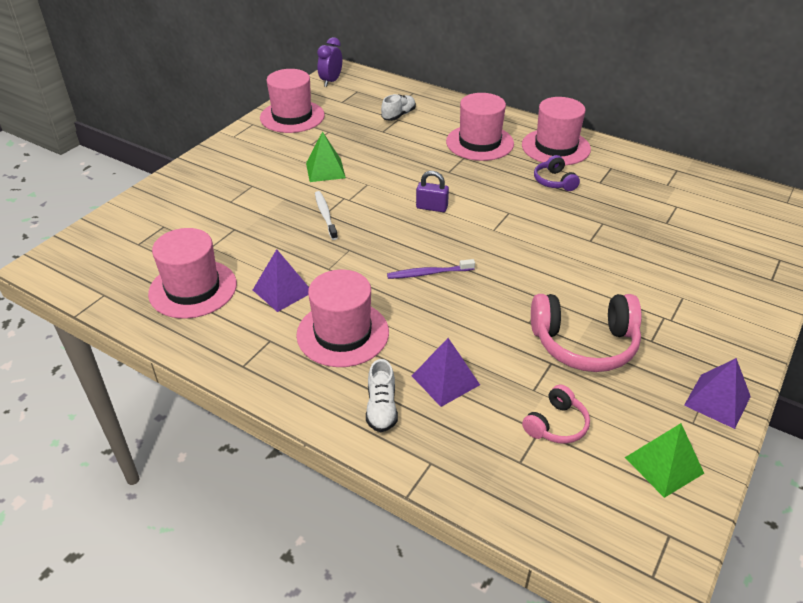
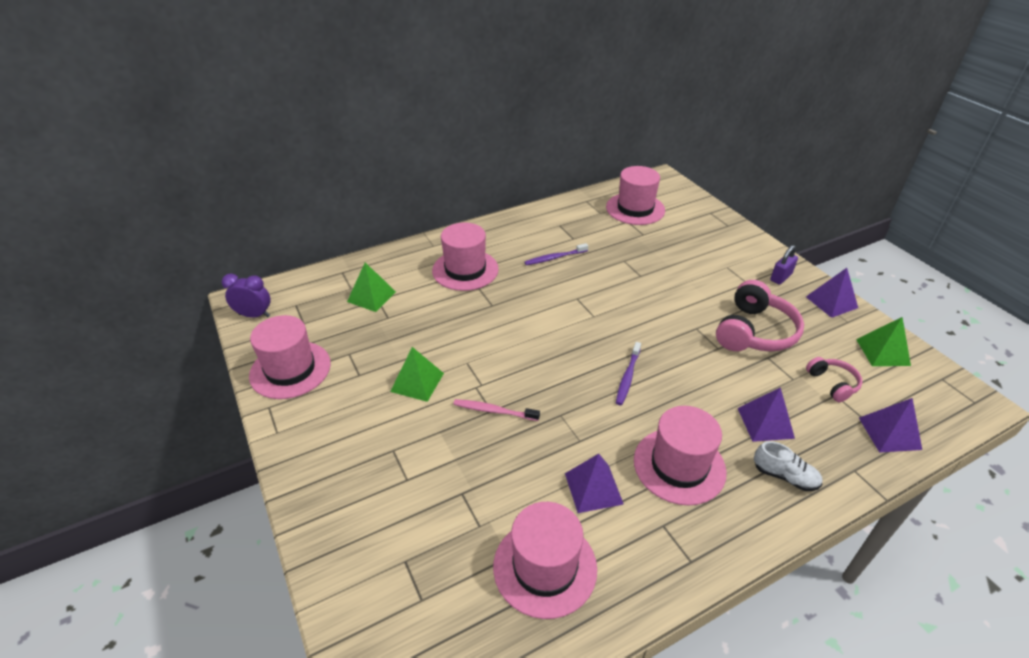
camera: 60 degrees left, 0 degrees up
white toothbrush [315,191,338,240] -> pink toothbrush [453,399,540,421]
purple clock [317,37,342,87] -> purple clock turned 135 degrees clockwise [222,273,270,318]
white shoe [381,94,416,121] -> green pyramid [347,262,396,312]
purple padlock [416,171,449,212] -> purple padlock moved to [770,245,798,285]
pink hat [522,97,591,165] -> pink hat moved to [606,166,665,225]
purple headphones [534,155,580,191] -> purple toothbrush [524,243,588,265]
none -> purple pyramid [859,398,922,452]

